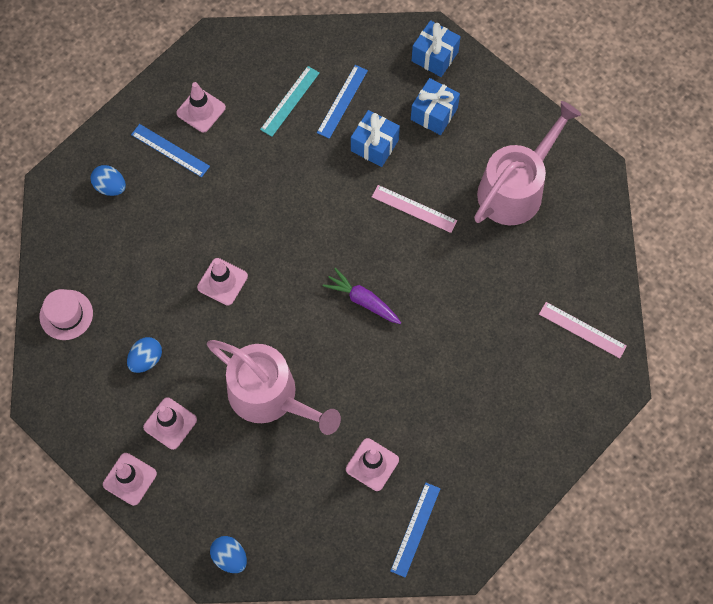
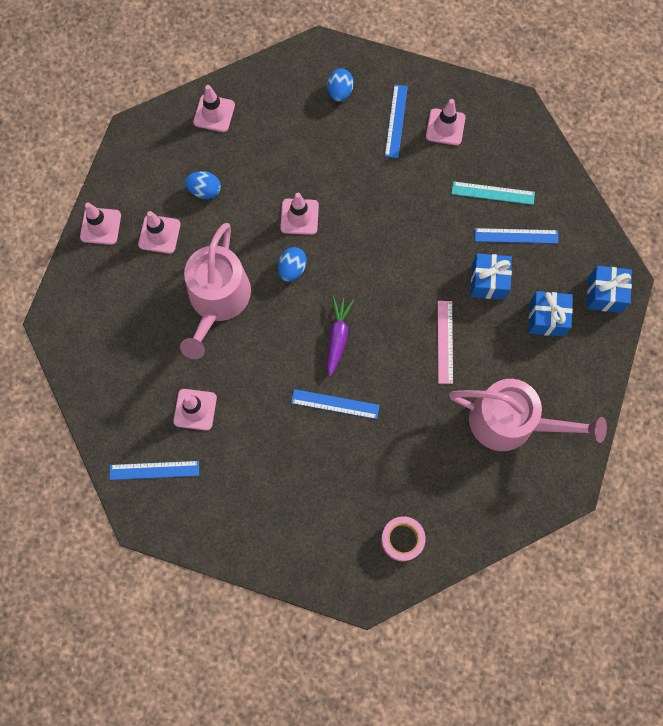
camera: 65 degrees right, 5 degrees up
pink hat [39,289,93,340] -> pink traffic cone [193,85,235,132]
blue egg [210,536,247,573] -> blue egg moved to [278,247,307,282]
pink ruler [539,302,627,358] -> pink tape [381,516,426,561]
none -> blue ruler [291,389,380,419]

